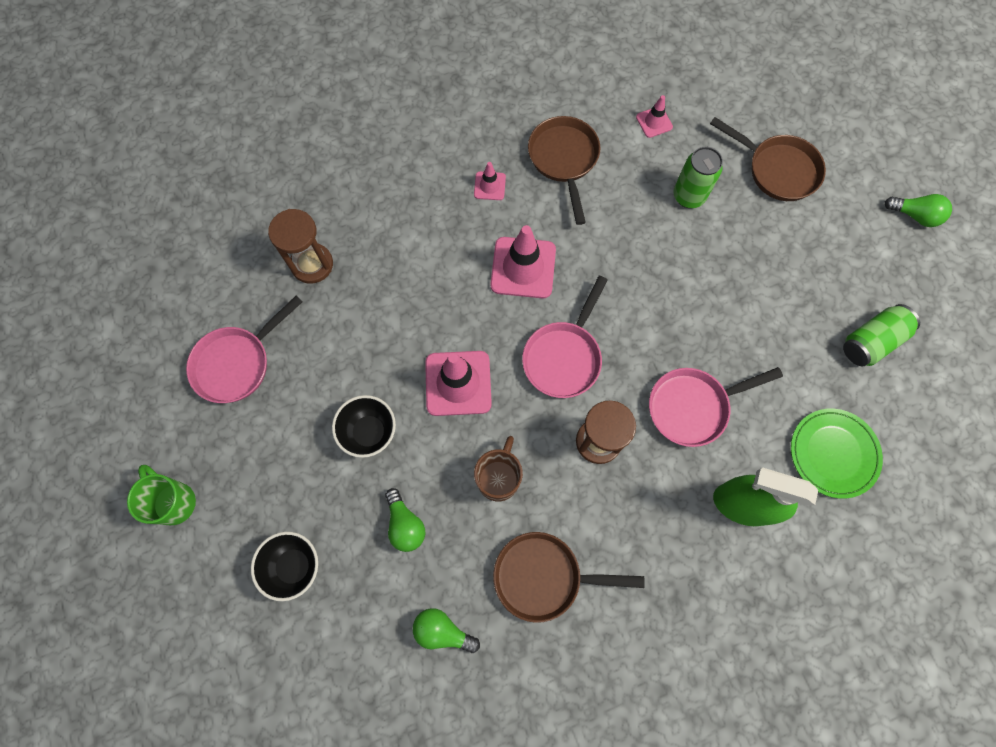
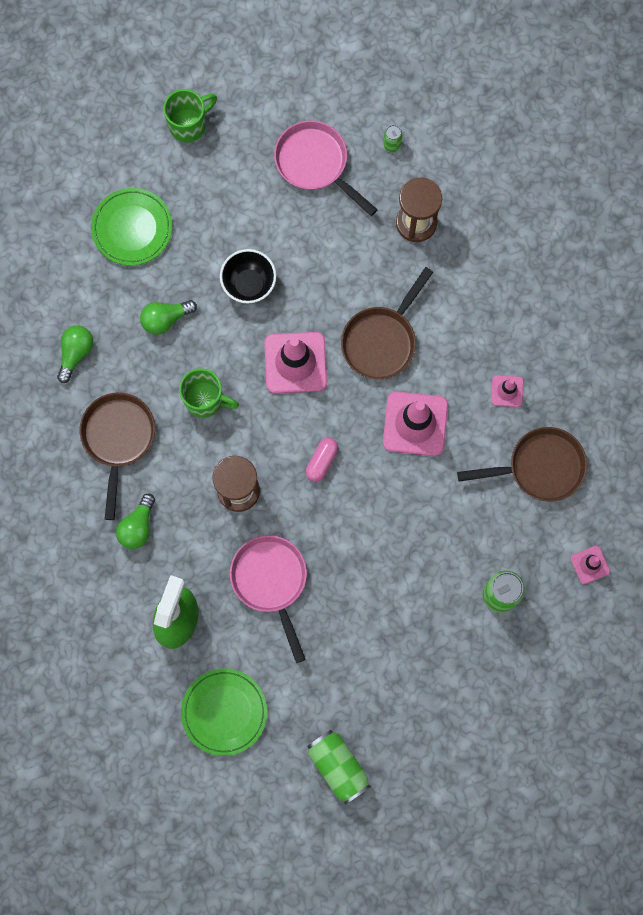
camera: 90 degrees right, 5 degrees up
black bowl [251,532,318,601] -> green plate [91,188,172,266]
brown mug [474,436,523,501] -> green mug [179,368,239,418]
pink pan [522,276,608,398] -> pink capsule [306,438,338,482]
brown pan [710,117,826,201] -> brown pan moved to [341,267,433,379]
green light bulb [885,194,952,227] -> green light bulb moved to [116,493,155,549]
none -> green can [383,125,402,152]

